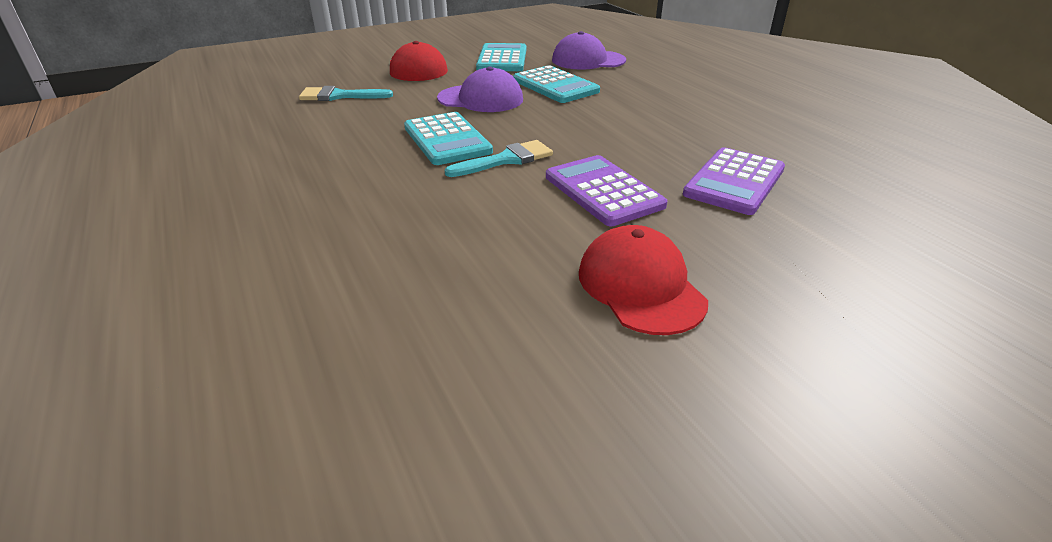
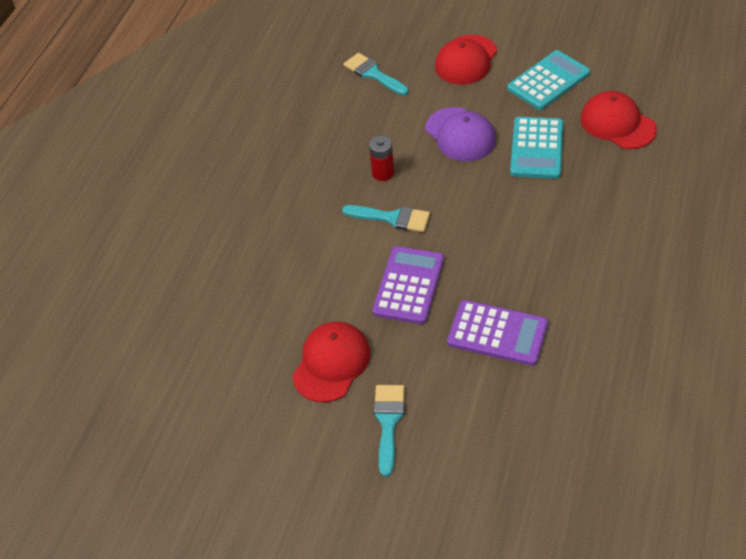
camera: 50 degrees right, 15 degrees up
turquoise calculator [404,112,493,165] -> red battery [369,136,394,181]
purple cap [552,31,626,70] -> red cap [581,91,657,149]
purple calculator [683,147,785,215] -> purple calculator turned 150 degrees counterclockwise [447,300,548,366]
none -> turquoise brush [373,385,405,477]

